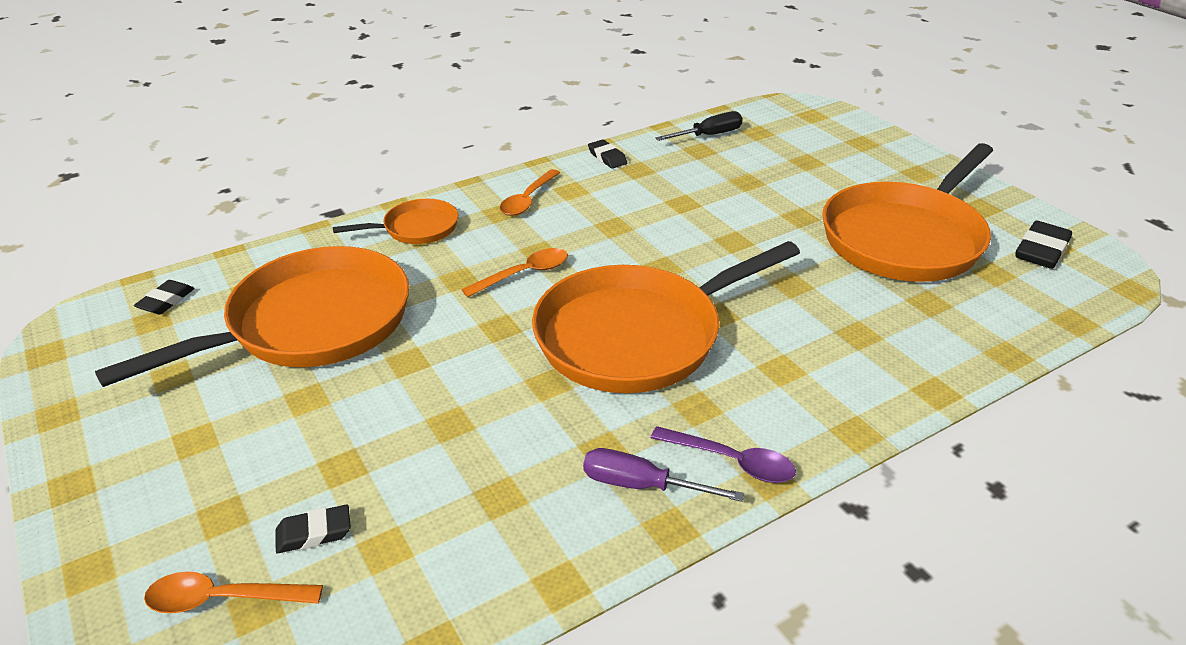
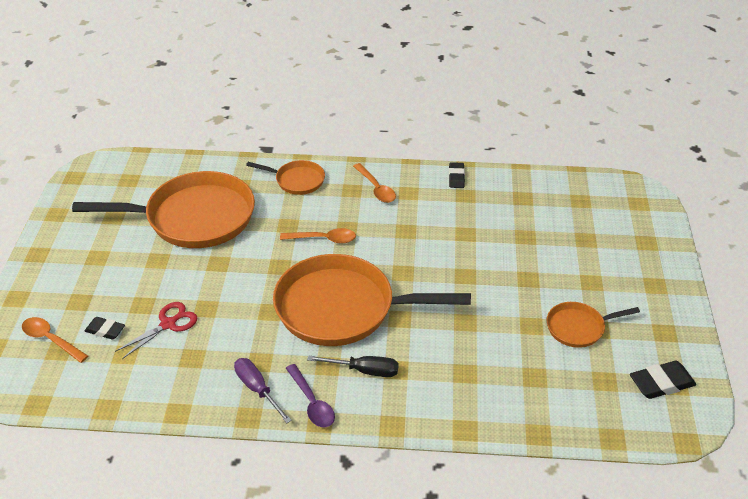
camera: 35 degrees right, 5 degrees up
black eraser [134,280,195,314] -> none
orange spoon [500,169,560,216] -> orange spoon turned 90 degrees counterclockwise [353,163,396,203]
black screwdriver [656,111,743,141] -> black screwdriver moved to [307,355,399,377]
orange pan [822,143,993,282] -> orange pan [547,302,640,348], size x0.48
none -> red scissors [115,302,197,359]

